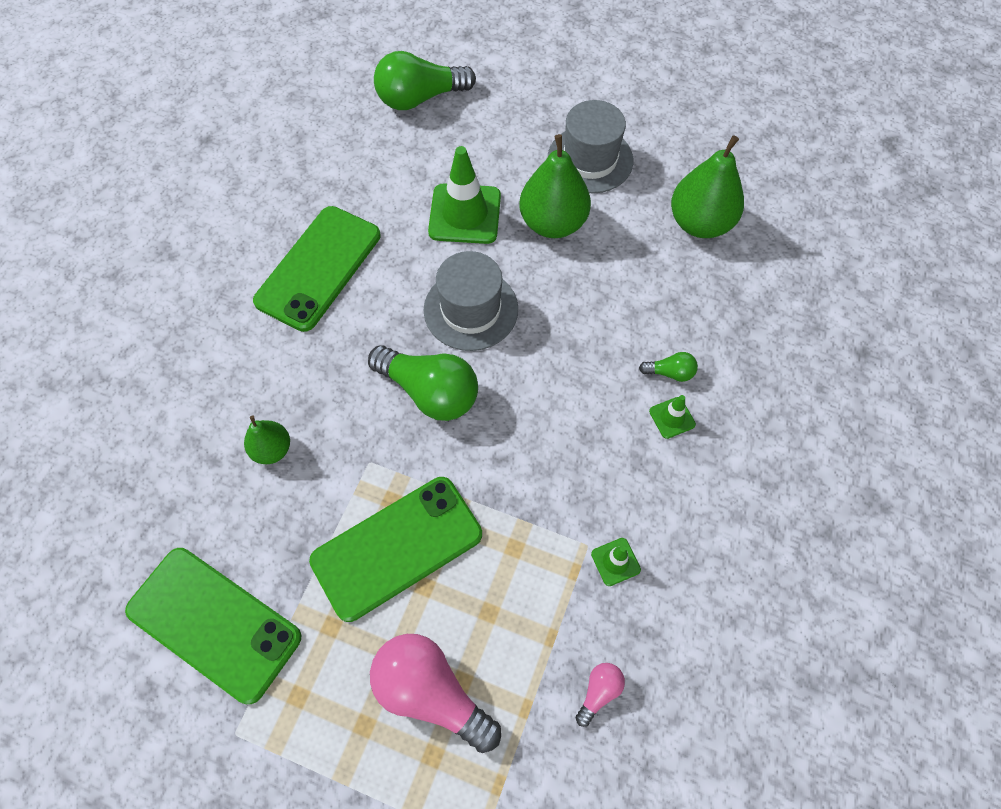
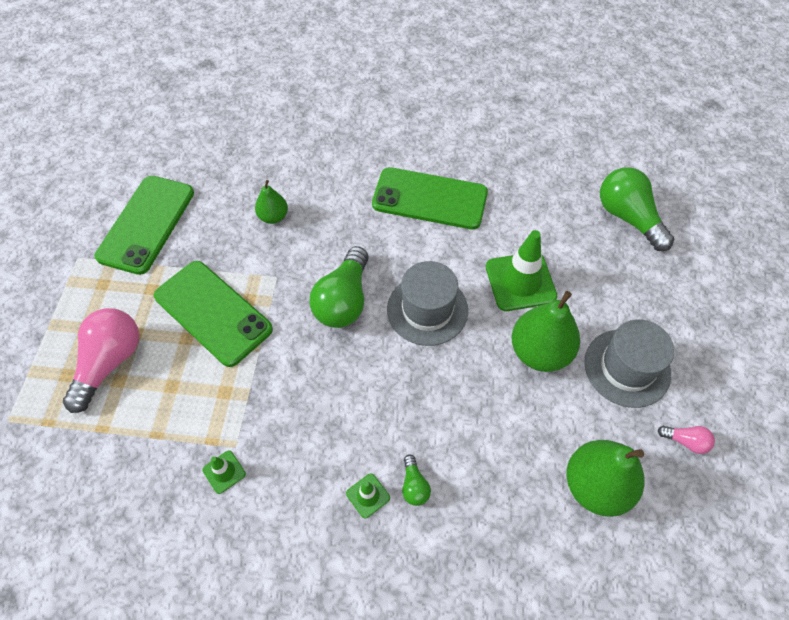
camera: 75 degrees right, 5 degrees down
pink light bulb [576,663,625,727] -> pink light bulb moved to [658,426,715,454]

